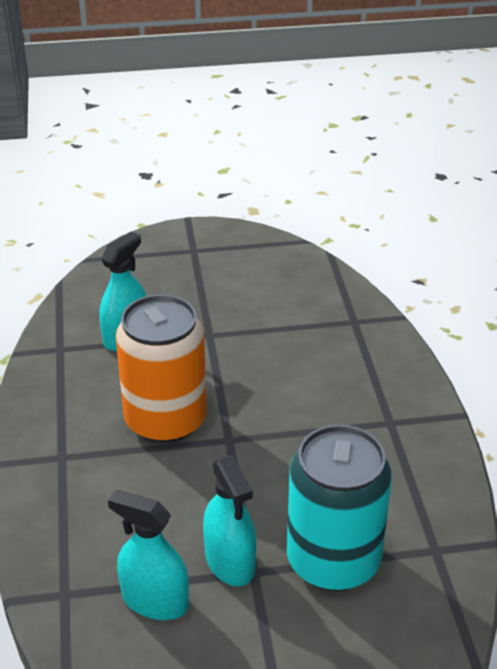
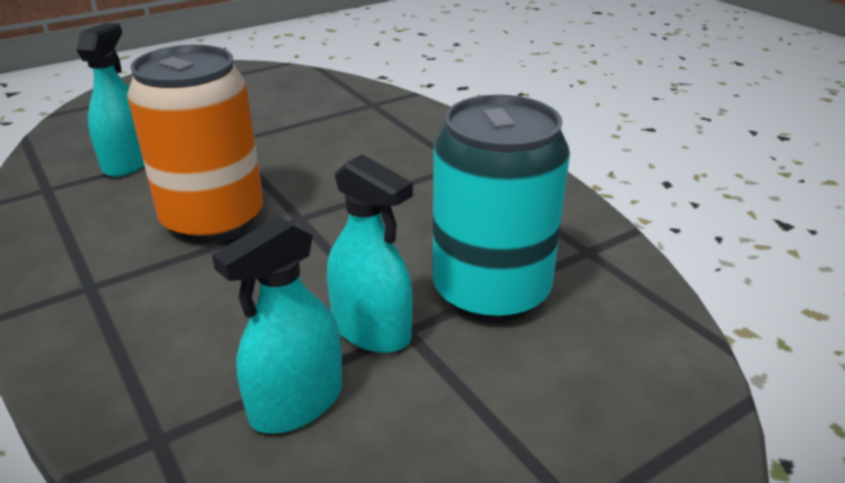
camera: 25 degrees left, 5 degrees down
turquoise spray bottle [108,490,189,620] -> turquoise spray bottle turned 45 degrees counterclockwise [212,216,343,434]

